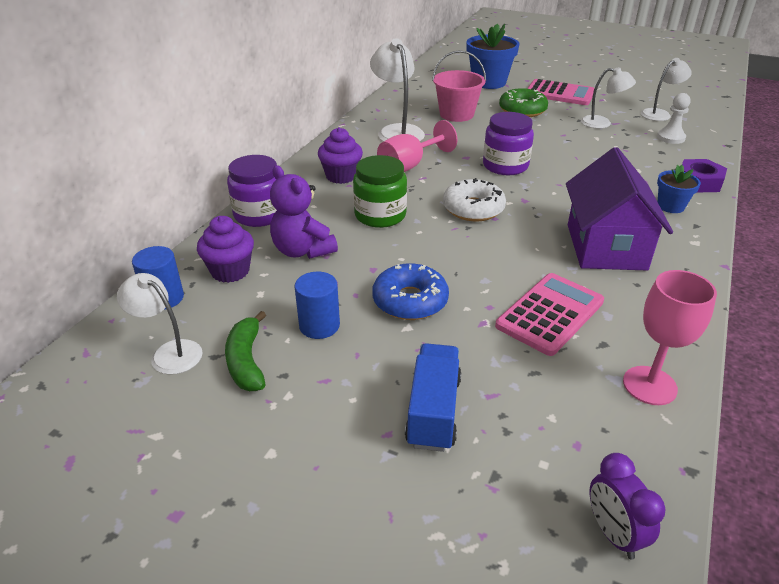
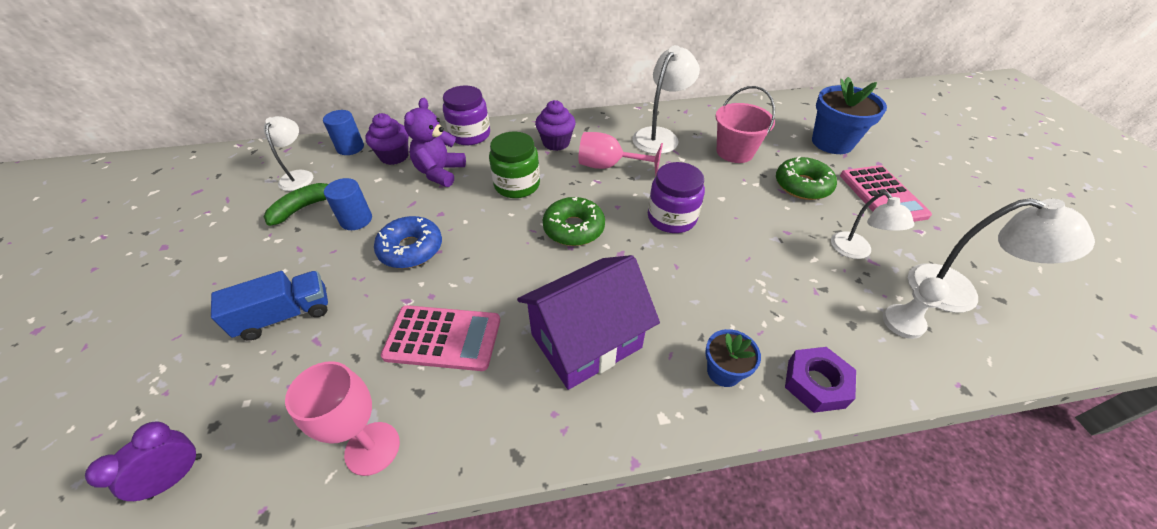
camera: 55 degrees right, 10 degrees up
white donut [443,178,506,221] -> green donut [543,197,605,246]
white lamp [641,58,692,121] -> white lamp [908,198,1095,313], size x1.53

